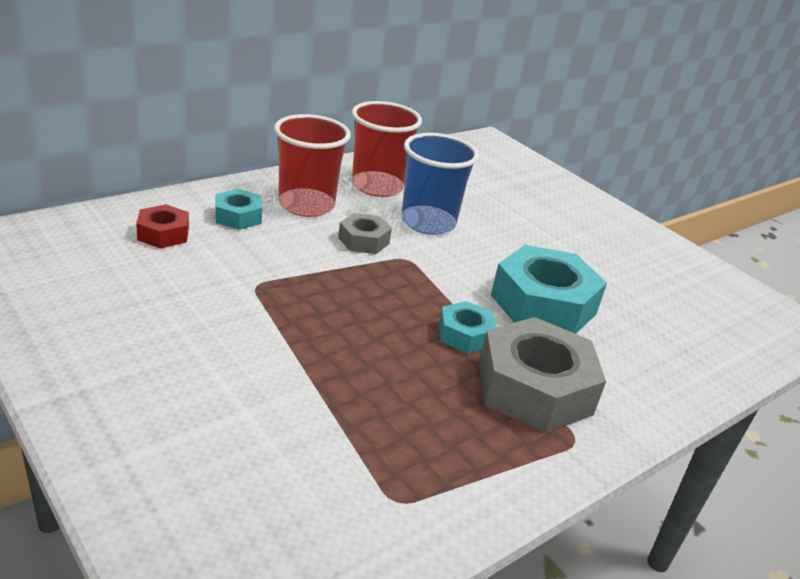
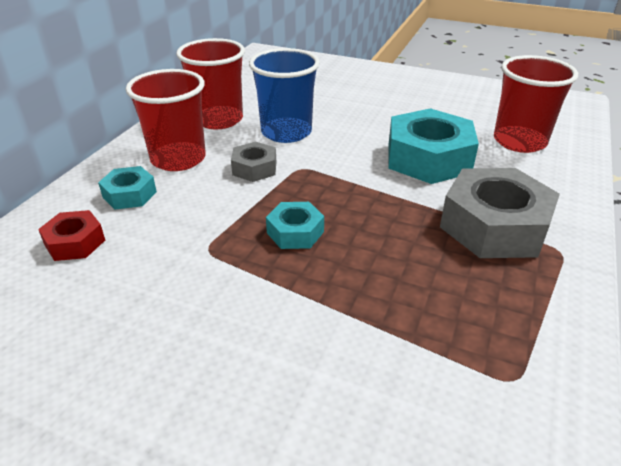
camera: 25 degrees left, 5 degrees up
turquoise nut [439,301,496,354] -> turquoise nut moved to [266,202,324,249]
none -> red cup [494,55,578,153]

